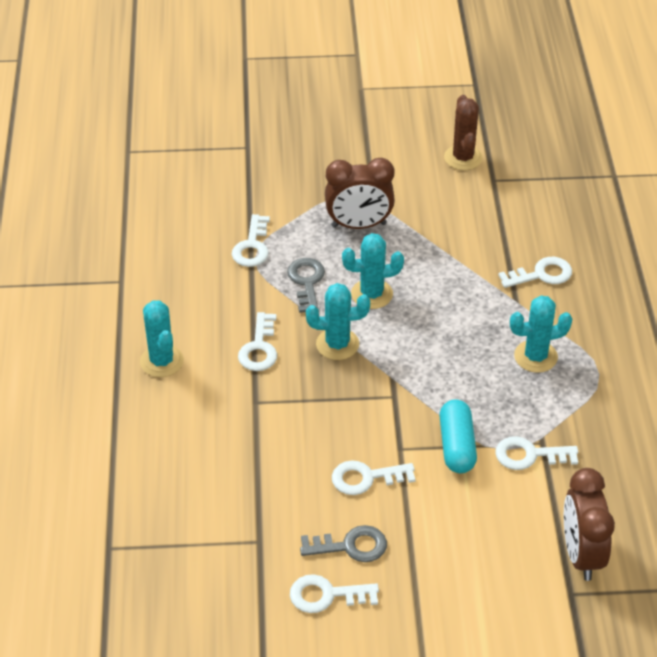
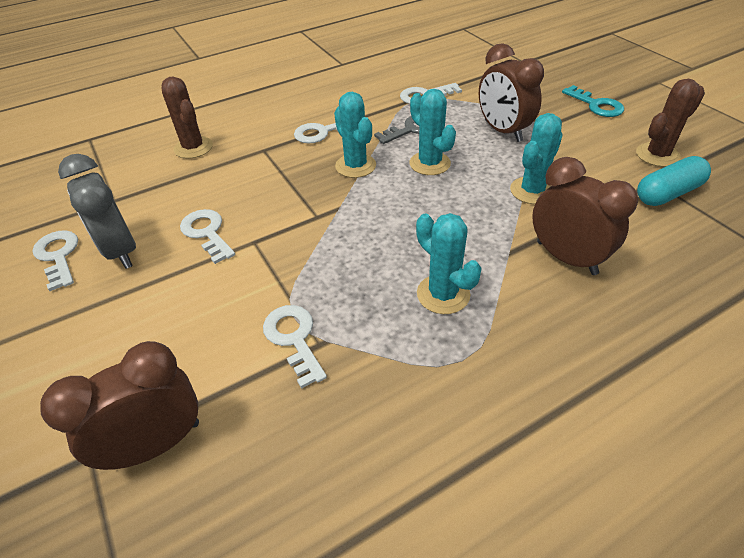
camera: 65 degrees right, 0 degrees up
turquoise cactus [140,300,184,377] -> turquoise cactus moved to [510,113,563,204]
grey key [300,525,387,562] -> grey clock [58,154,136,269]
turquoise capsule [439,399,477,473] -> turquoise capsule moved to [637,156,711,206]
white key [498,257,572,288] -> brown clock [532,157,638,275]
none -> brown cactus [162,76,213,159]
none -> turquoise key [562,85,624,117]

